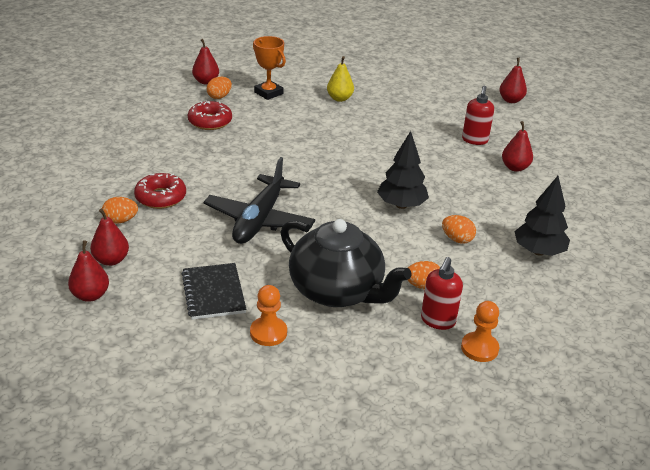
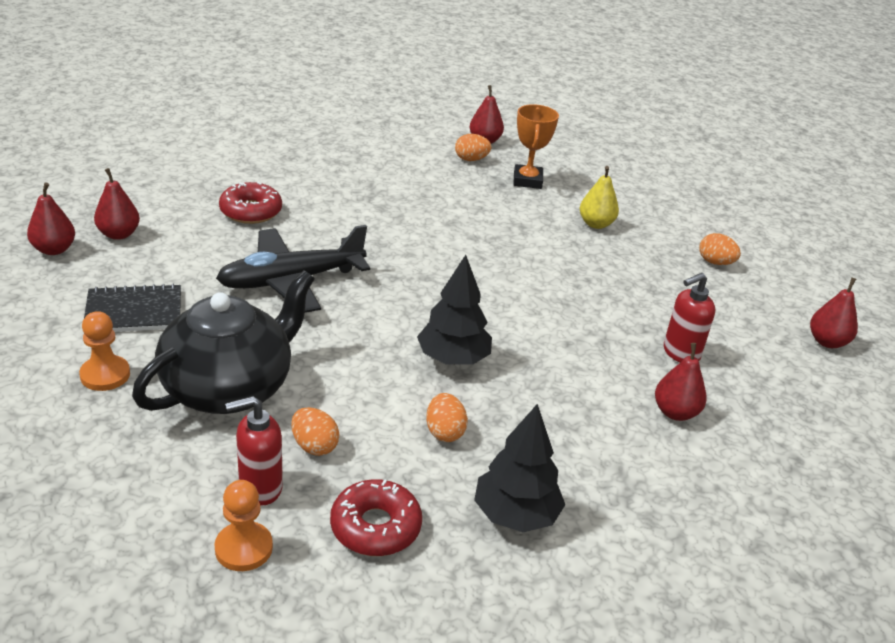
camera: 45 degrees right, 0 degrees up
orange egg [102,197,138,224] -> orange egg moved to [699,233,741,265]
black notebook [182,263,247,320] -> black notebook turned 45 degrees clockwise [84,284,181,332]
red donut [188,101,232,130] -> red donut moved to [330,479,422,556]
black teapot [280,219,412,307] -> black teapot turned 135 degrees counterclockwise [132,270,315,414]

